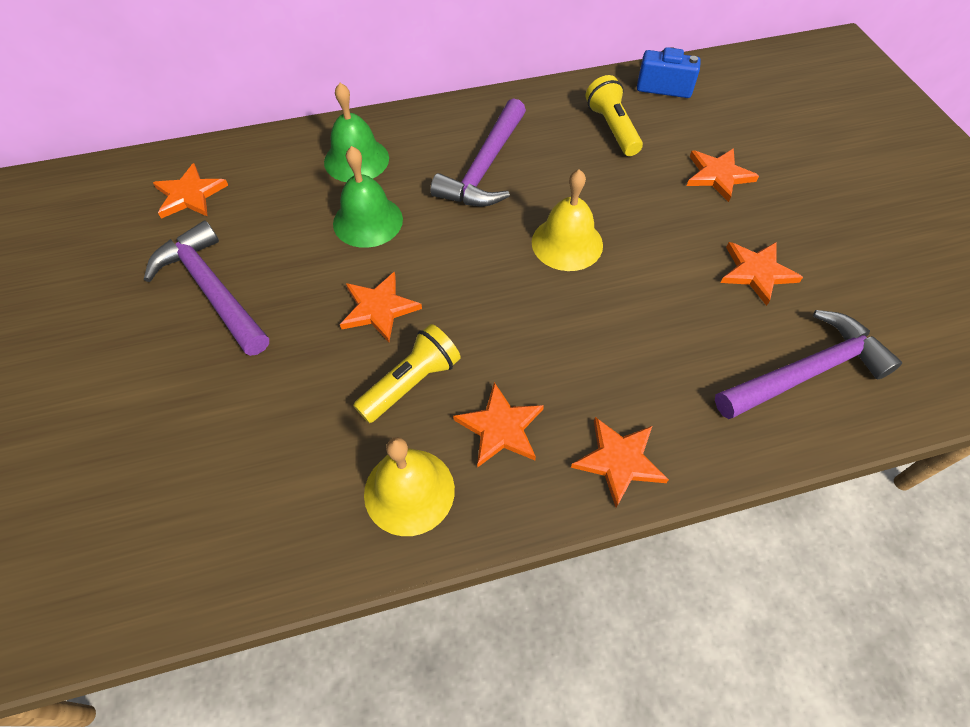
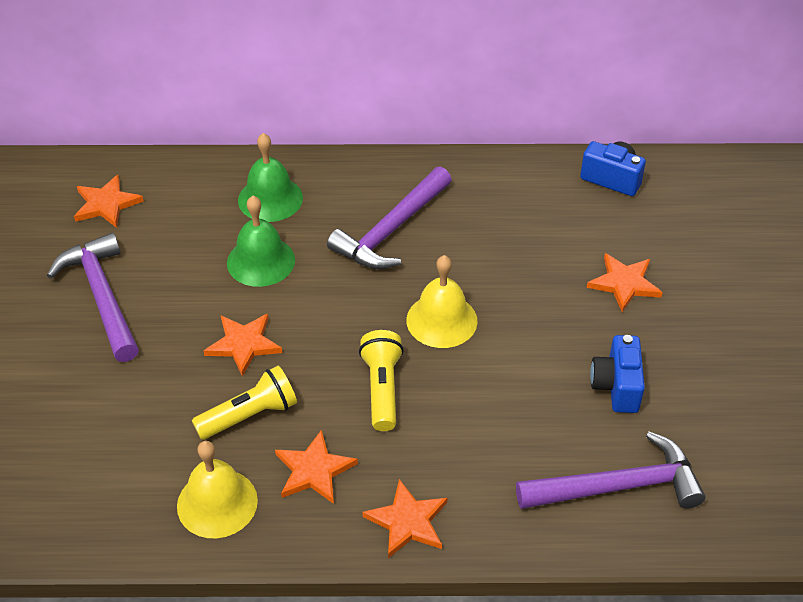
camera: 15 degrees right, 10 degrees down
yellow flashlight [586,75,643,156] -> yellow flashlight moved to [359,330,404,431]
orange star [720,242,803,306] -> blue camera [590,335,645,413]

